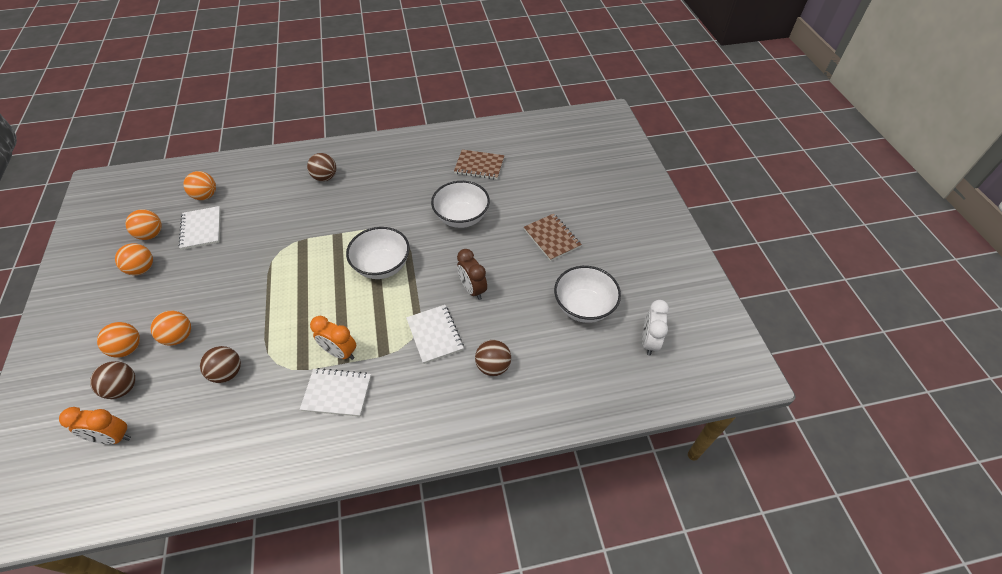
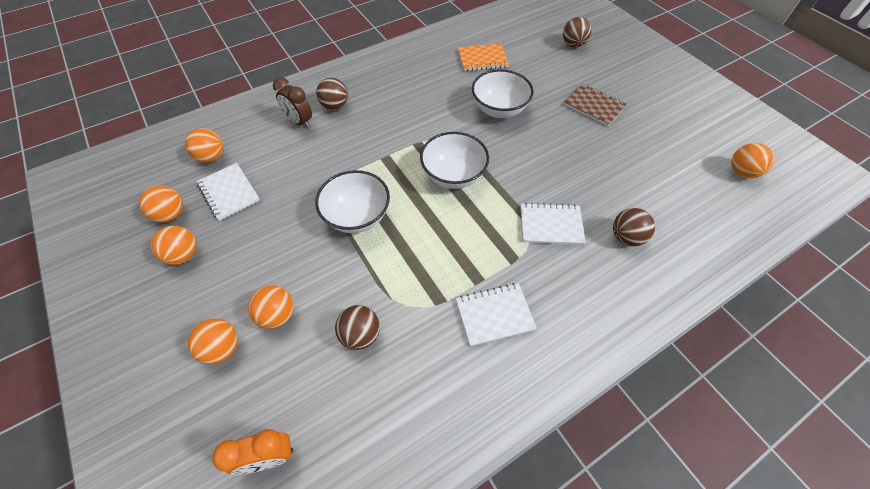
camera: 20 degrees left, 5 degrees up
brown ball [90,361,135,399] -> brown ball moved to [563,17,592,47]
orange clock [310,316,356,360] -> none
white notebook [406,305,464,364] -> white notebook turned 45 degrees counterclockwise [520,203,586,245]
brown notebook [454,150,504,179] -> orange notebook [458,44,509,71]
brown clock [457,249,487,300] -> brown clock moved to [273,77,312,128]
white bowl [554,266,621,323] -> white bowl moved to [315,170,390,233]
white clock [642,300,669,356] -> orange ball [731,143,774,178]

